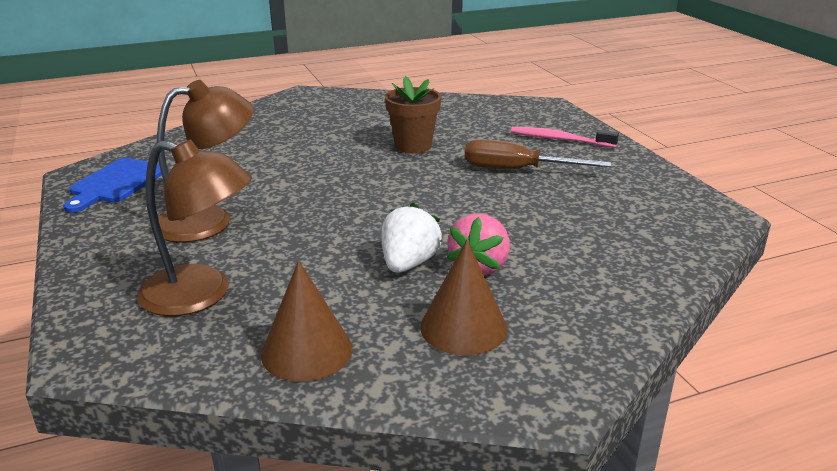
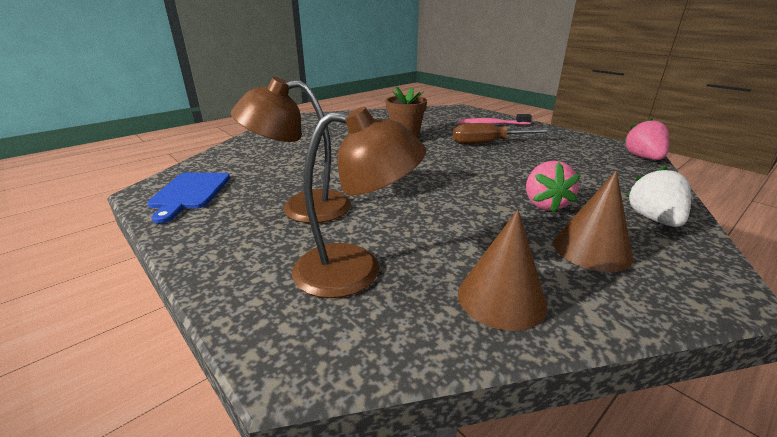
camera: 20 degrees left, 0 degrees up
brown lamp [152,80,254,243] -> brown lamp turned 135 degrees counterclockwise [231,77,351,223]
white strawberry [382,203,442,273] -> white strawberry moved to [626,166,691,227]
none -> pink strawberry [623,118,669,160]

